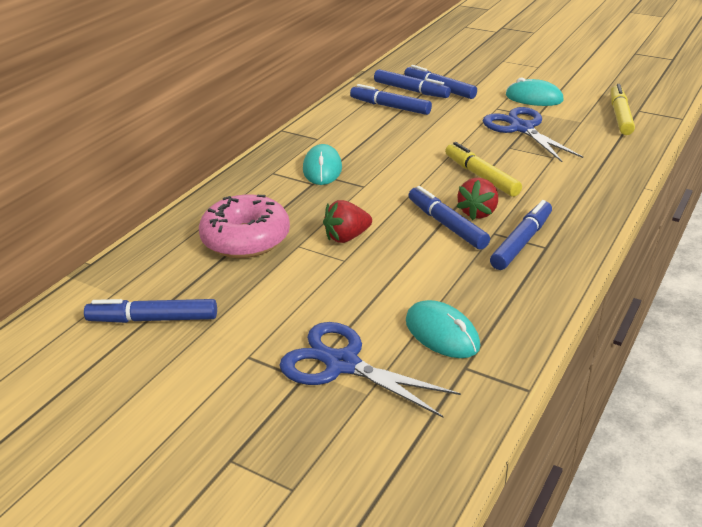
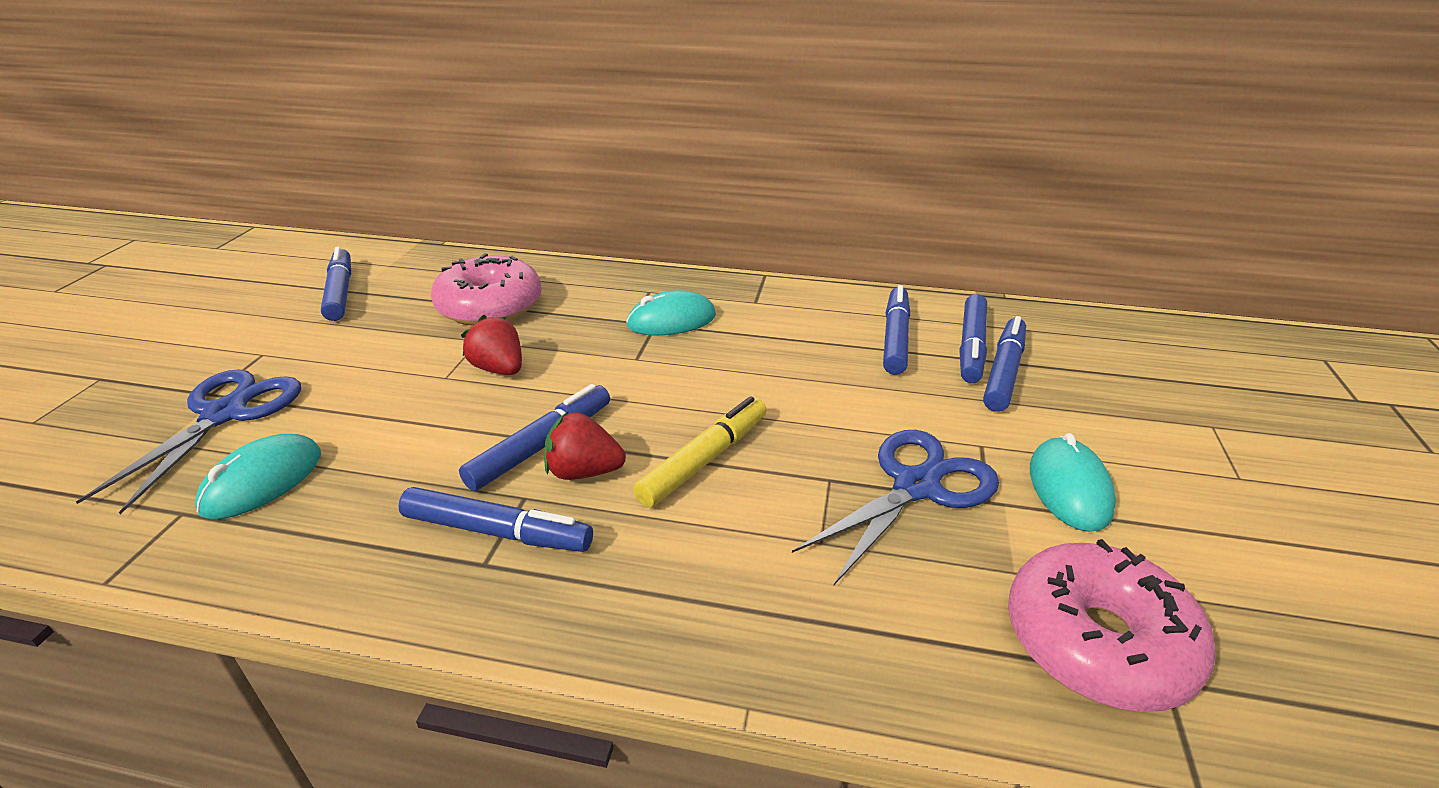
camera: 70 degrees right, 0 degrees up
yellow marker [611,84,635,135] -> pink donut [1008,539,1216,712]

